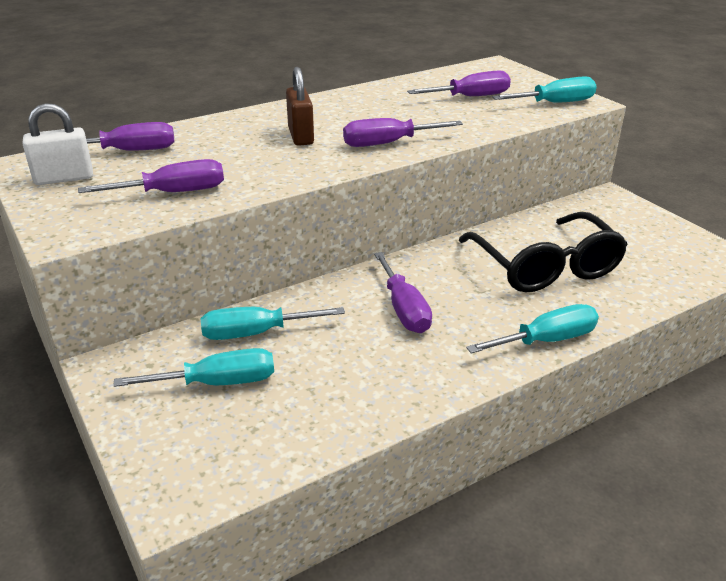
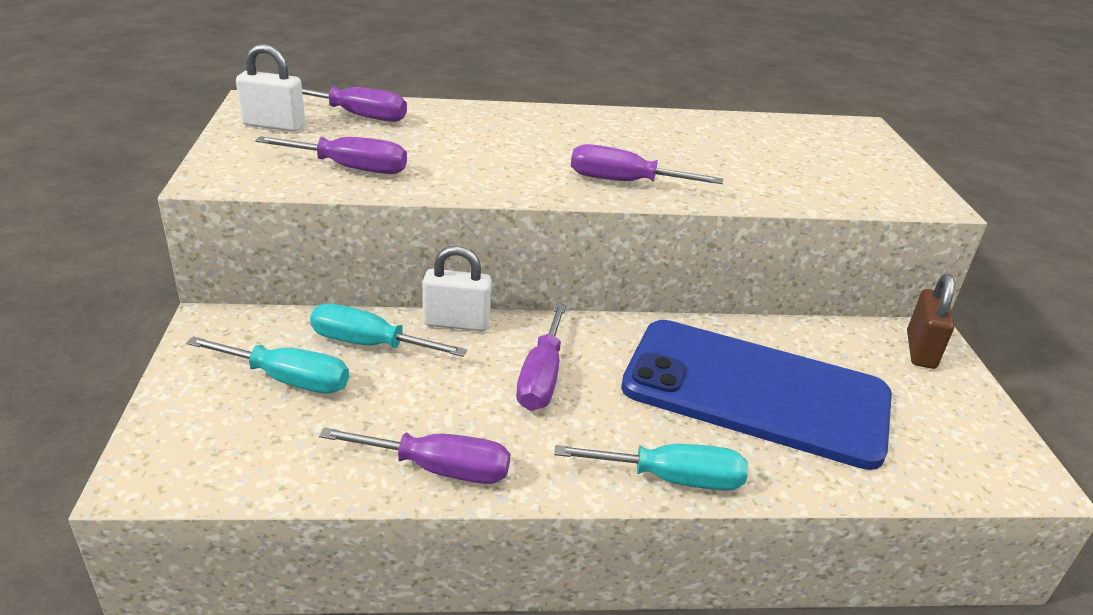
camera: 25 degrees right, 0 degrees up
brown padlock [286,67,314,146] -> brown padlock moved to [907,274,955,369]
purple screwdriver [407,70,511,96] -> purple screwdriver moved to [319,427,510,484]
black glasses [459,212,628,292] -> blue phone [621,320,892,470]
turquoise screwdriver [492,76,597,103] -> none
none -> white padlock [423,246,492,331]

